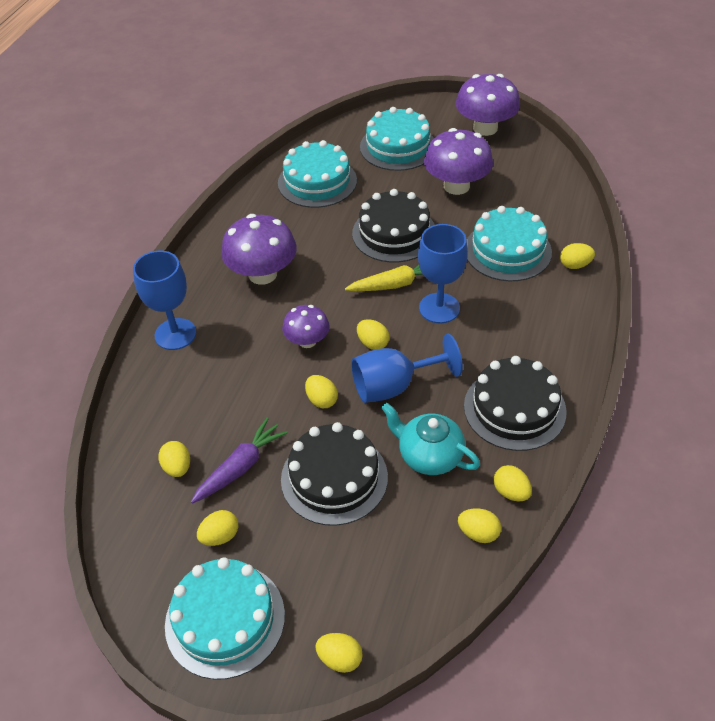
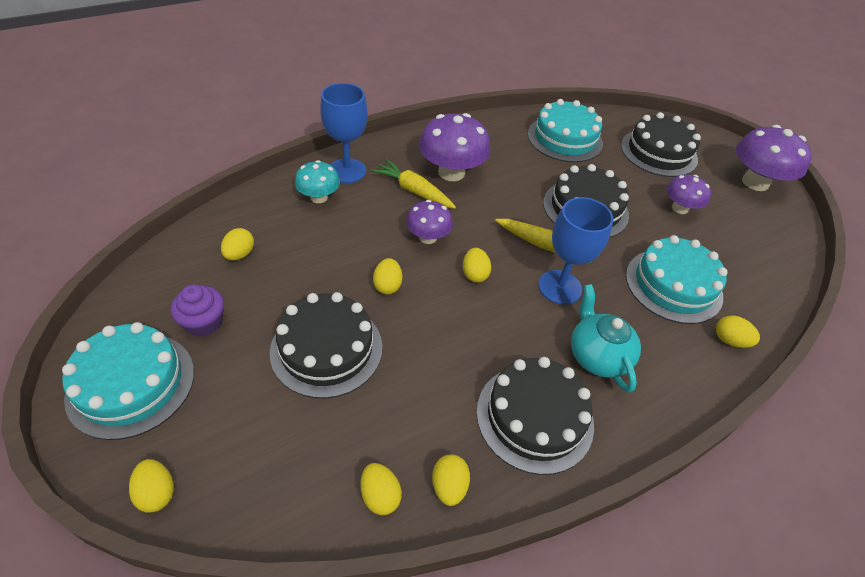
camera: 35 degrees right, 0 degrees up
purple carrot [191,417,288,504] -> none
yellow egg [197,510,238,546] -> purple cupcake [170,284,224,337]
blue goblet [351,334,463,403] -> none
turquoise cake [360,107,434,171] -> black cake [621,112,701,177]
turquoise teapot [381,403,480,475] -> turquoise teapot moved to [571,284,641,393]
purple mushroom [424,128,493,195] -> purple mushroom [666,174,711,214], size x0.59
none -> turquoise mushroom [295,160,340,203]
none -> yellow carrot [371,159,456,209]

